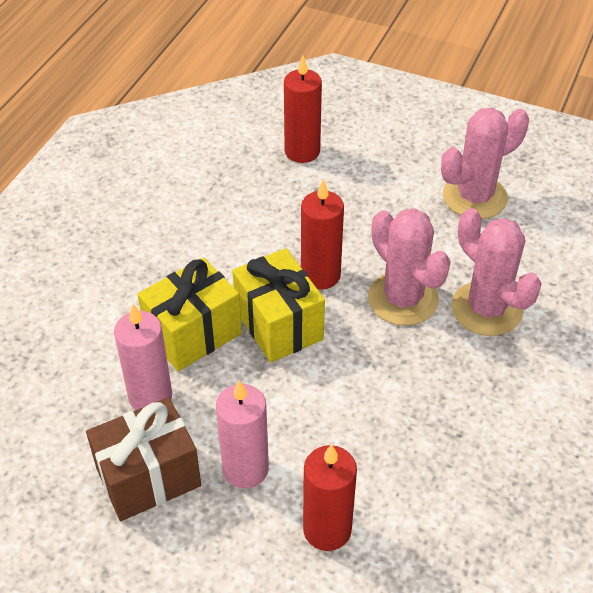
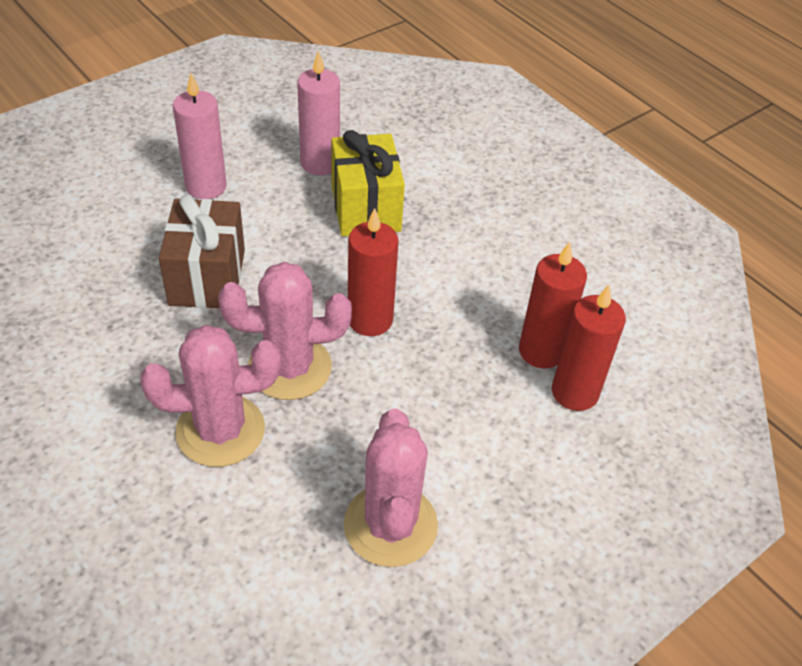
camera: 115 degrees right, 0 degrees up
brown gift [86,397,201,521] -> brown gift moved to [159,194,245,308]
yellow gift [232,248,325,363] -> none
red candle [303,444,357,551] -> red candle moved to [519,242,587,369]

